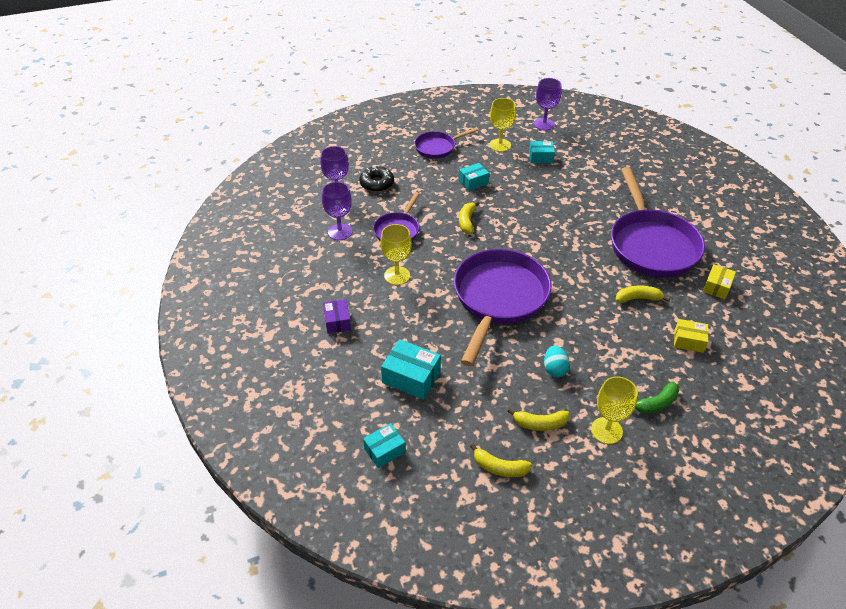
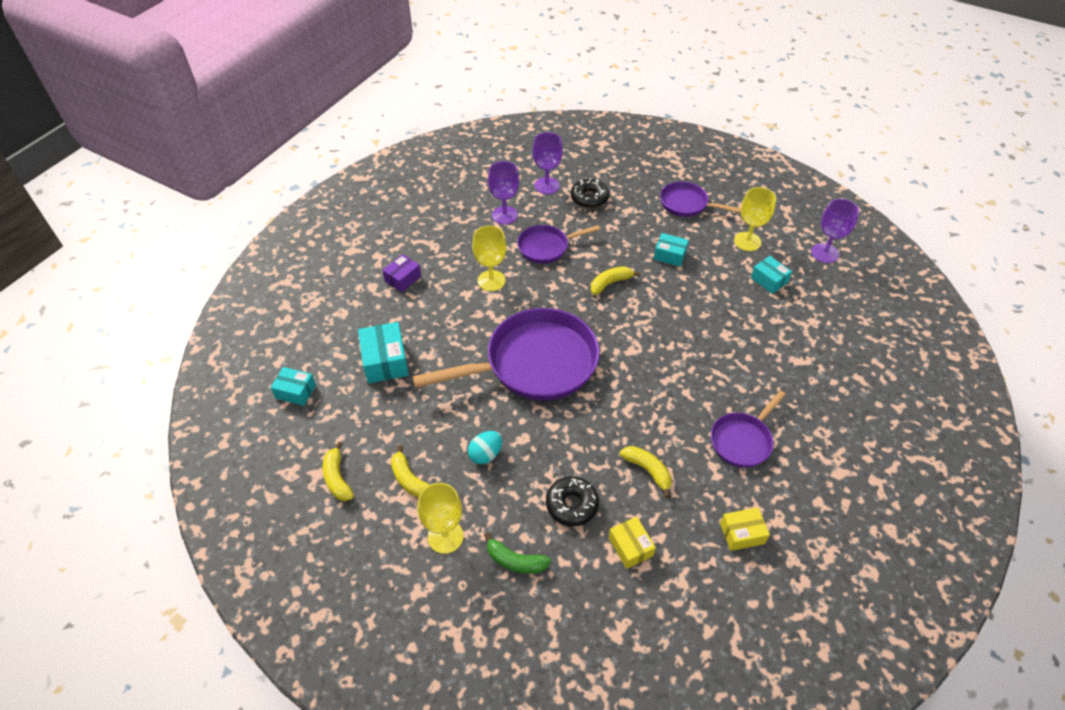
camera: 50 degrees right, 5 degrees up
purple pan [611,167,705,277] -> purple pan [711,391,786,468], size x0.52
none -> black donut [546,476,599,526]

